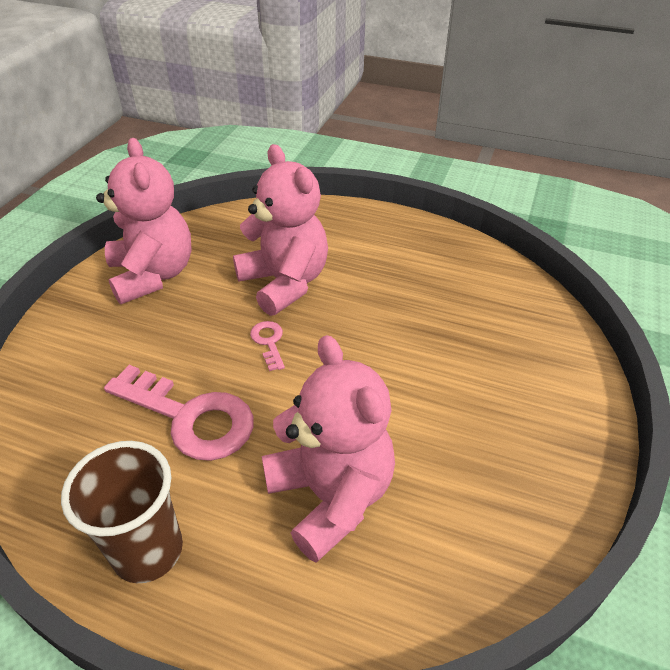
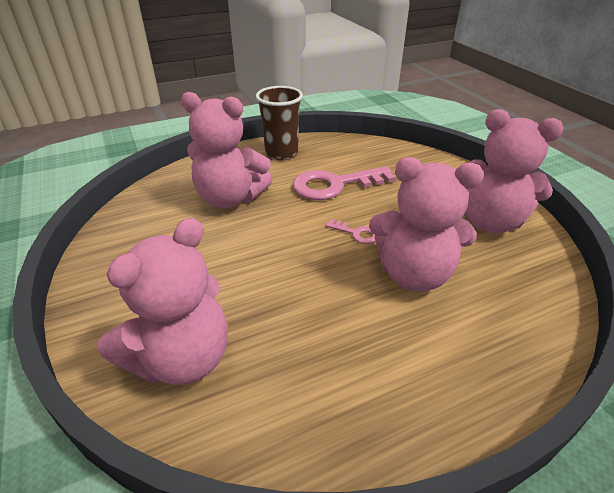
camera: 135 degrees right, 5 degrees down
none -> pink teddy bear [98,218,228,385]

